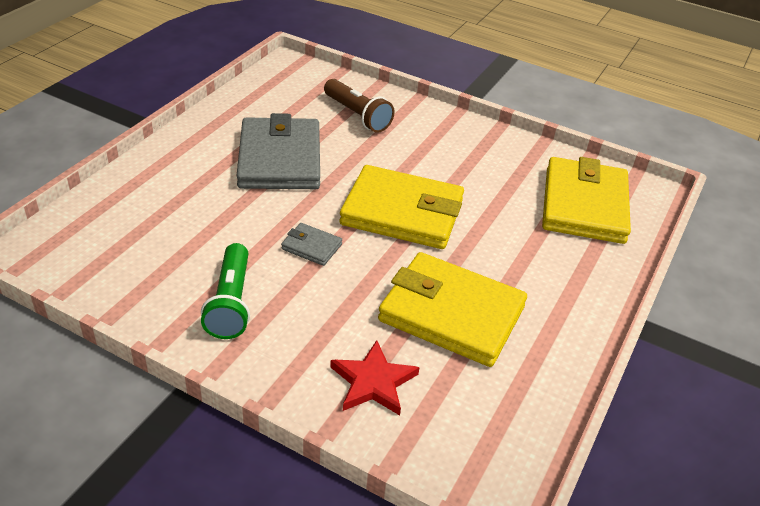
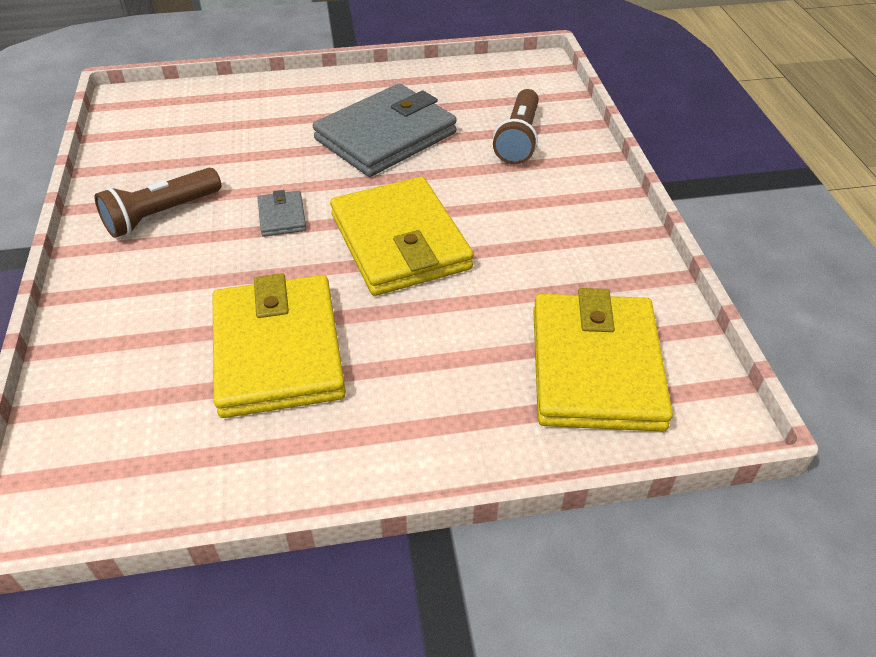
camera: 55 degrees right, 5 degrees up
green flashlight [201,243,250,339] -> brown flashlight [94,168,221,238]
red star [330,340,419,415] -> none
yellow wallet [542,157,631,244] -> yellow wallet turned 60 degrees counterclockwise [533,288,673,431]

